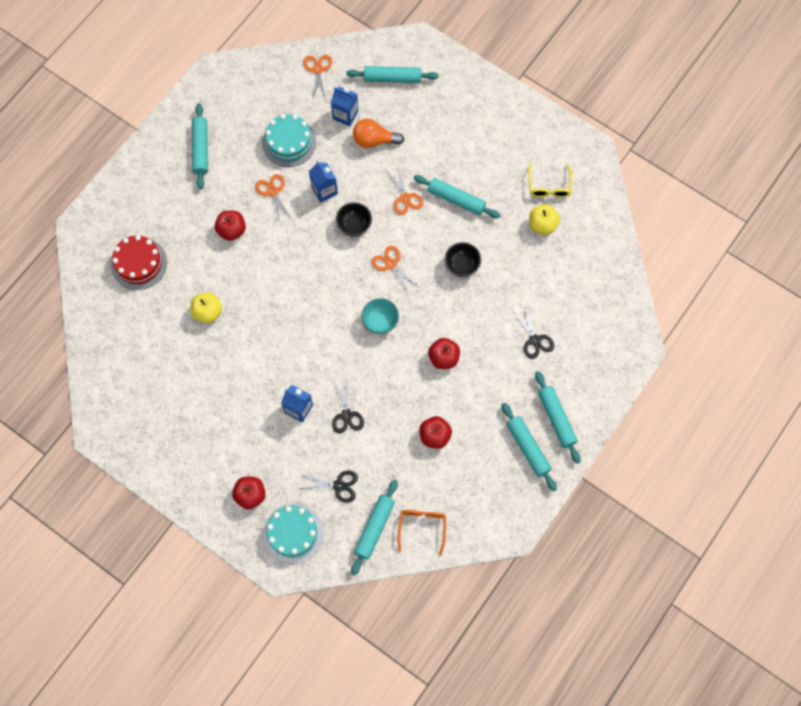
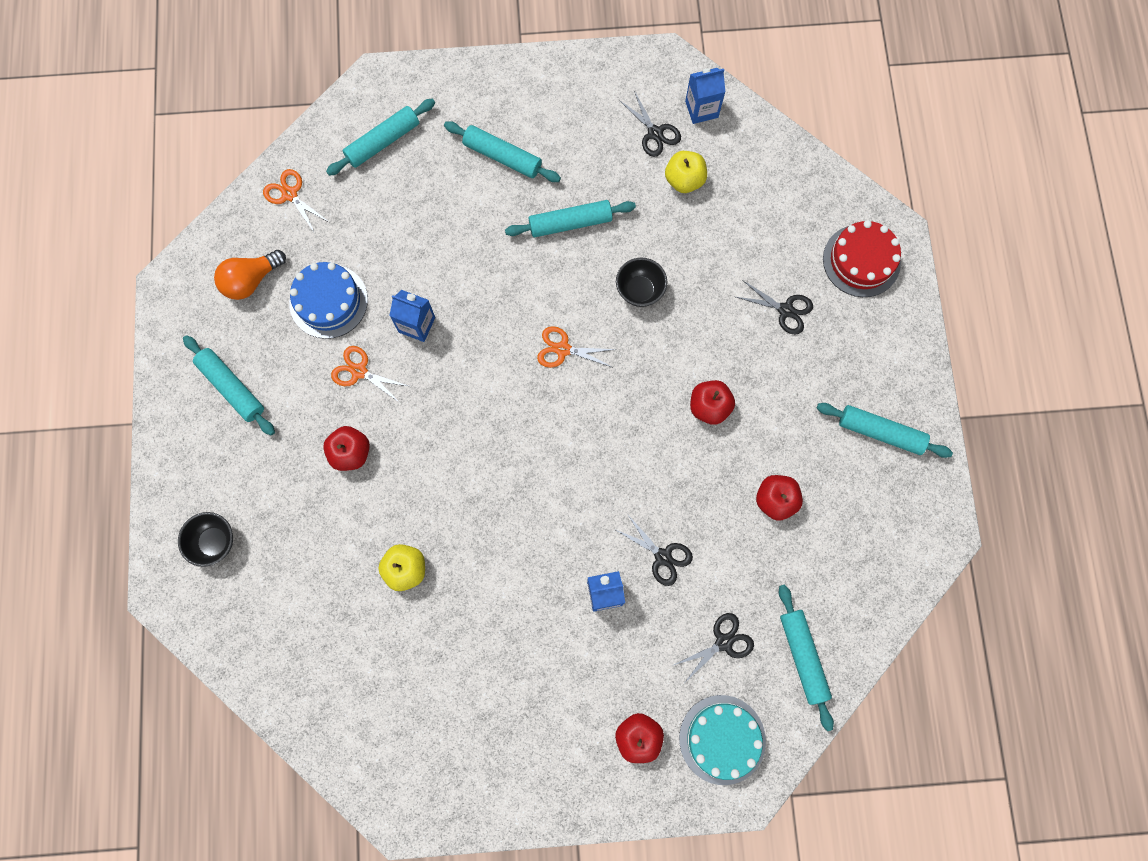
camera: 40 degrees left, 5 degrees up
red cake [111,235,167,290] -> red cake moved to [823,220,901,297]
turquoise cake [262,114,316,167] -> blue cake [289,262,368,339]
blue carton [331,86,358,126] -> blue carton moved to [685,68,726,124]
black bowl [336,202,372,237] -> black bowl moved to [178,512,233,567]
orange light bulb [353,119,404,148] -> orange light bulb moved to [214,250,286,300]
turquoise bowl [362,298,399,334] -> none
orange scissors [386,165,423,215] -> none
orange glasses [397,510,446,556] -> none
yellow glasses [528,163,572,198] -> black scissors [619,91,681,157]
turquoise rolling pin [535,371,581,463] -> turquoise rolling pin moved to [444,121,561,182]

